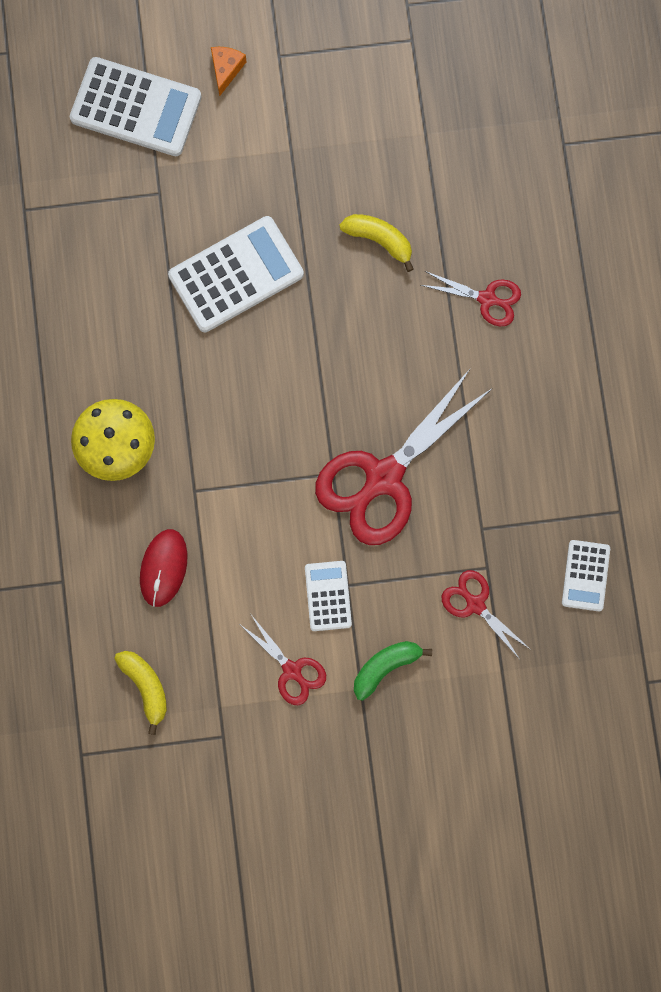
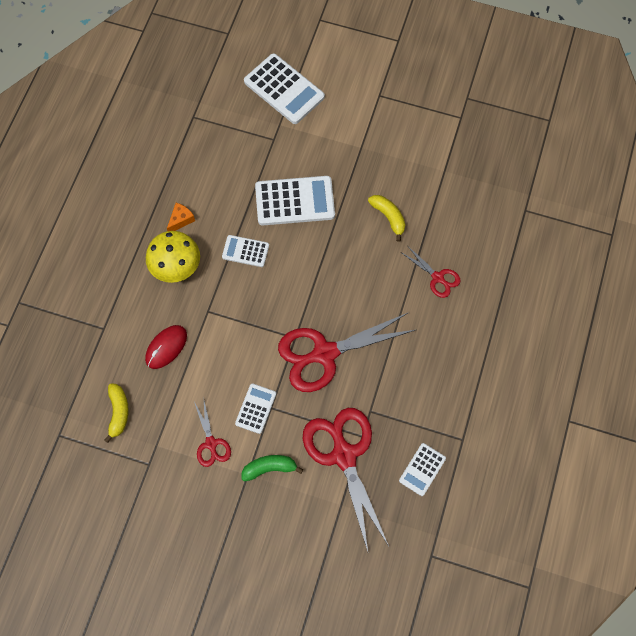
camera: 25 degrees right, 10 degrees down
orange cheese [211,47,246,96] -> orange cheese moved to [167,203,195,231]
red scissors [442,570,530,658] -> red scissors [303,408,389,551], size x2.03
none -> white calculator [222,235,269,267]

